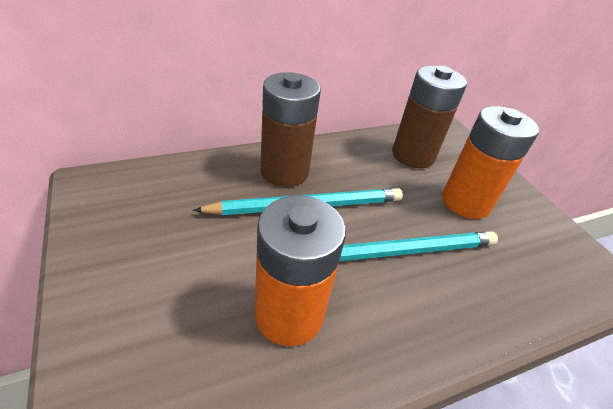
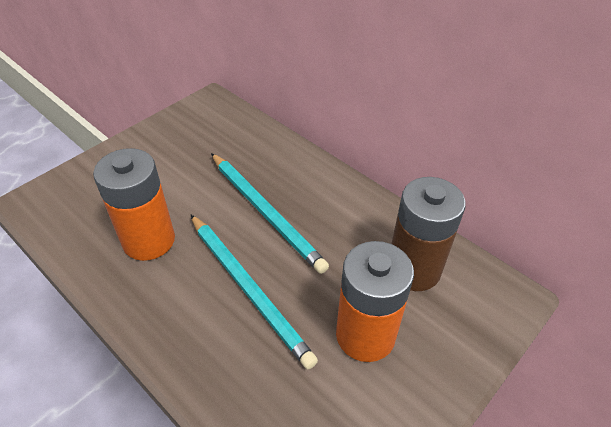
camera: 70 degrees right, 5 degrees up
brown battery [260,72,321,187] -> none

